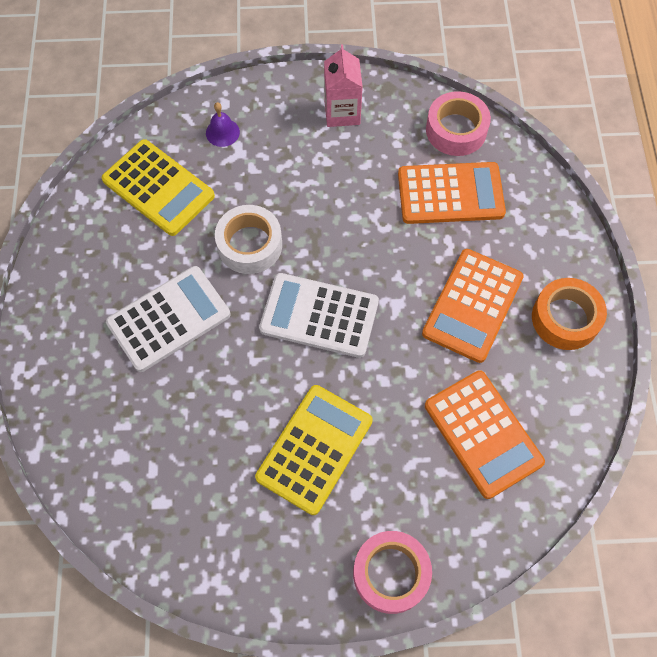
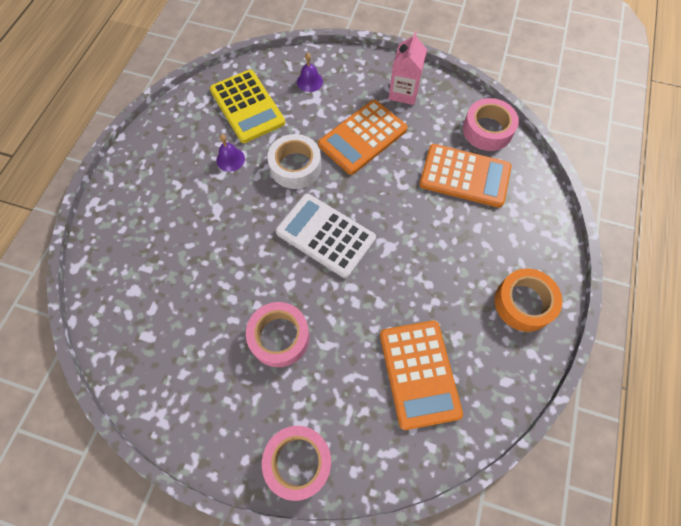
camera: 20 degrees right, 0 degrees up
white calculator [106,266,231,372] -> none
yellow calculator [255,385,373,515] -> pink tape [246,302,310,367]
orange calculator [422,249,524,363] -> orange calculator moved to [318,100,407,175]
none -> purple bell [216,134,245,172]

